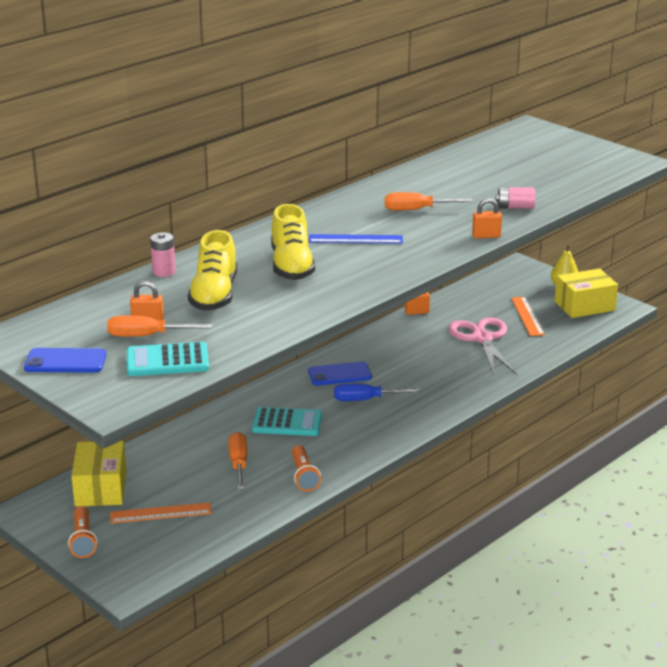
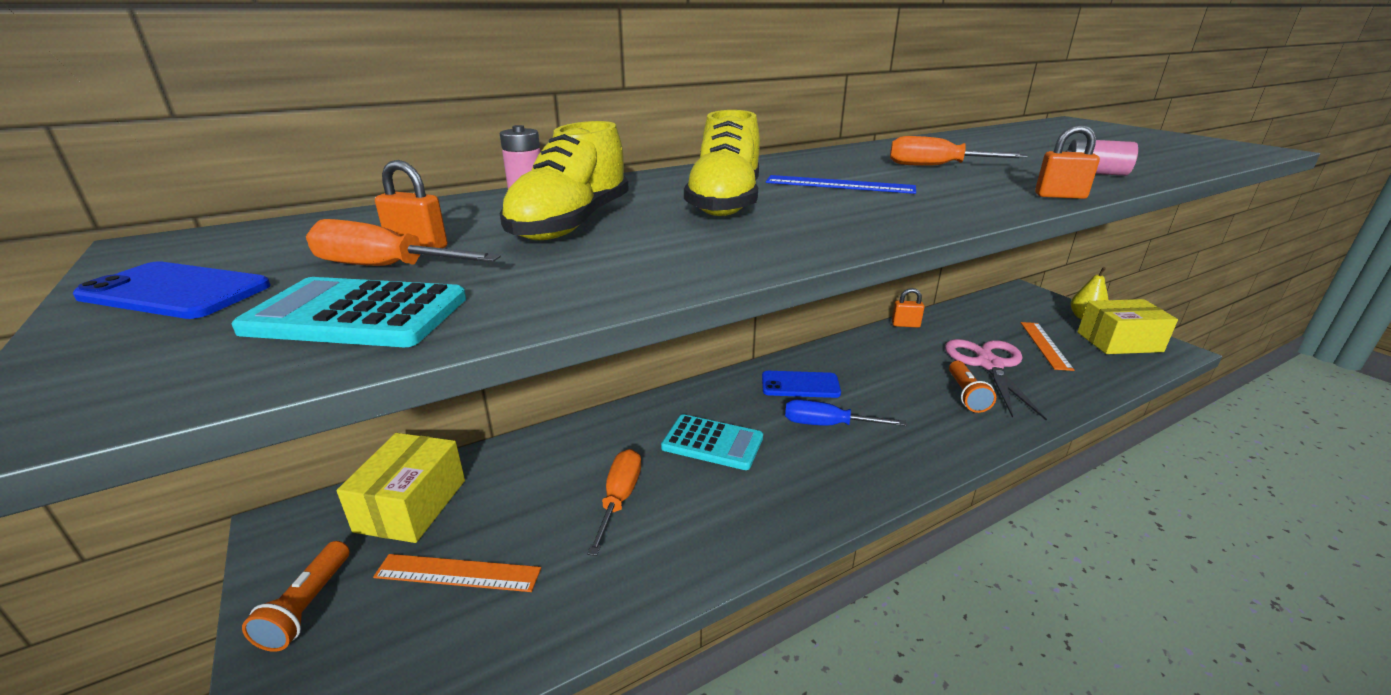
camera: 15 degrees right, 0 degrees up
orange flashlight [292,445,321,491] -> orange flashlight moved to [949,361,996,413]

